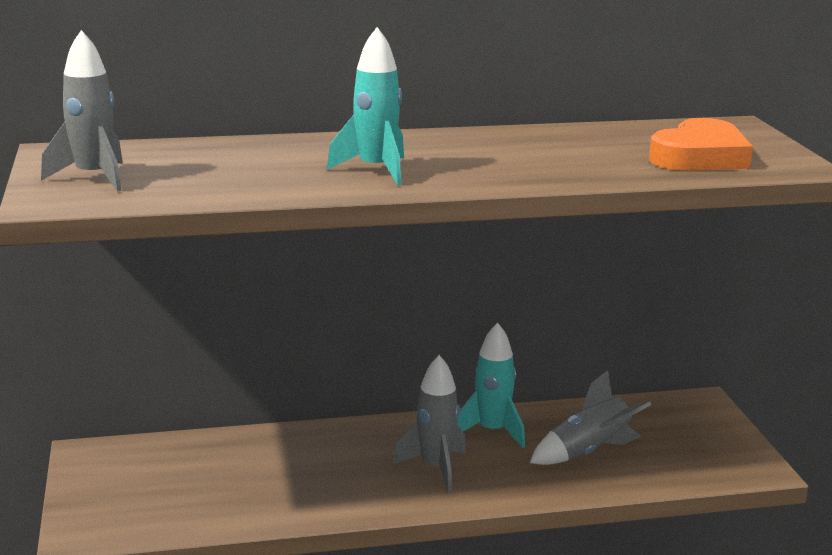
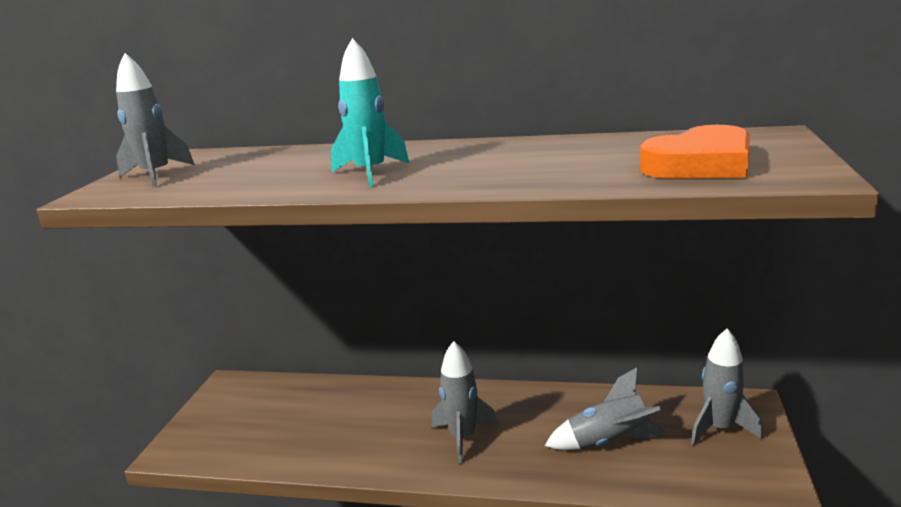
camera: 25 degrees right, 0 degrees up
turquoise rocket [457,322,525,448] -> none
none -> grey rocket [691,328,763,446]

